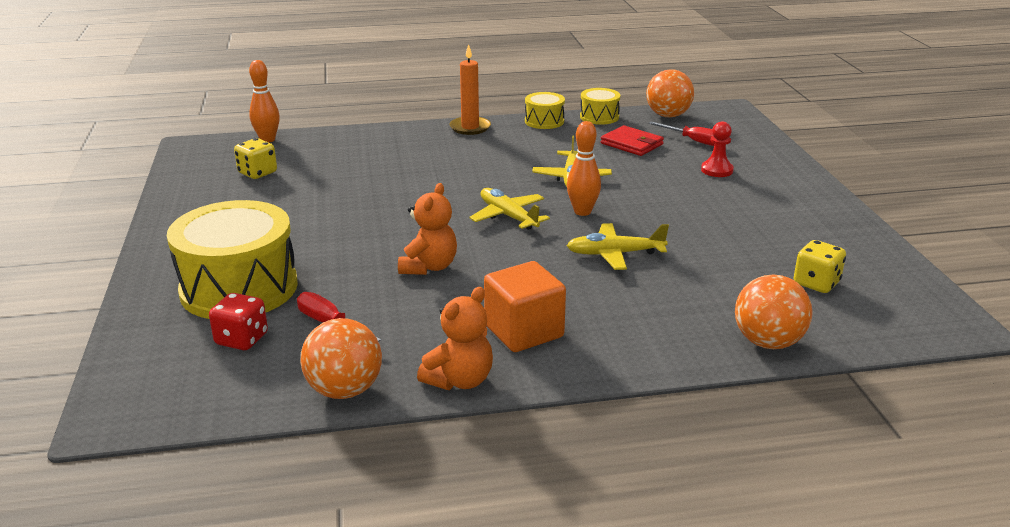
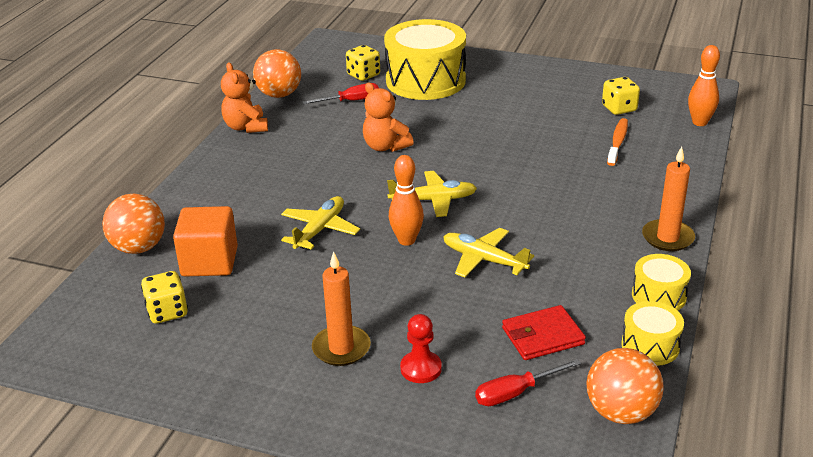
camera: 120 degrees right, 5 degrees up
red dice [209,293,268,350] -> yellow dice [346,45,380,81]
orange cube [484,261,566,352] -> orange cube moved to [173,206,238,276]
none -> orange candle [312,252,371,366]
none -> orange toothbrush [607,118,628,166]

